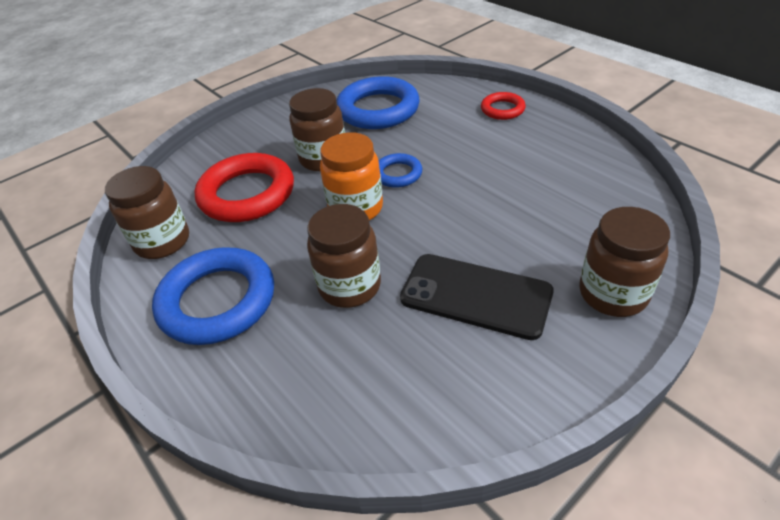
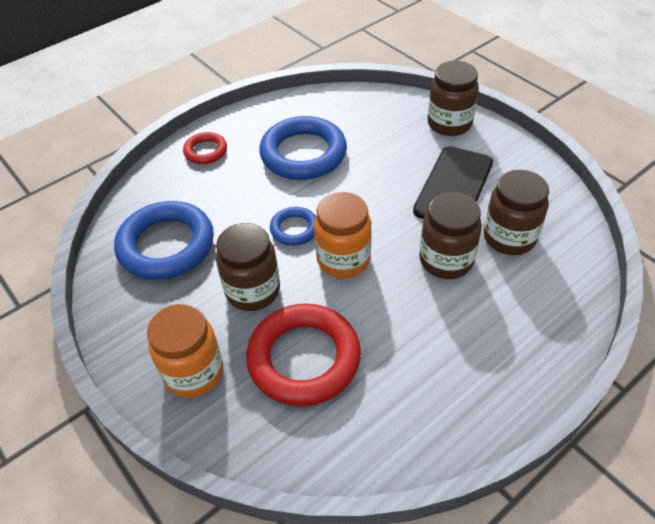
camera: 90 degrees left, 5 degrees up
brown jar [105,166,189,259] -> brown jar moved to [483,170,549,255]
blue ring [152,247,274,345] -> blue ring moved to [259,116,347,180]
none -> orange jar [147,304,223,398]

